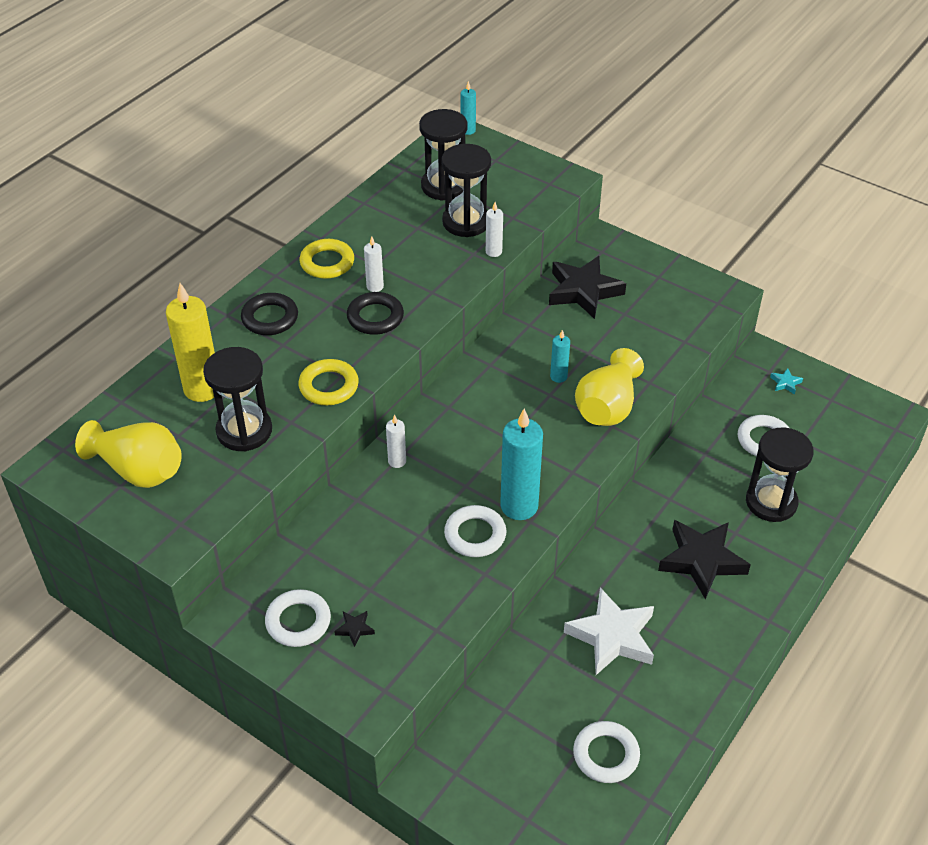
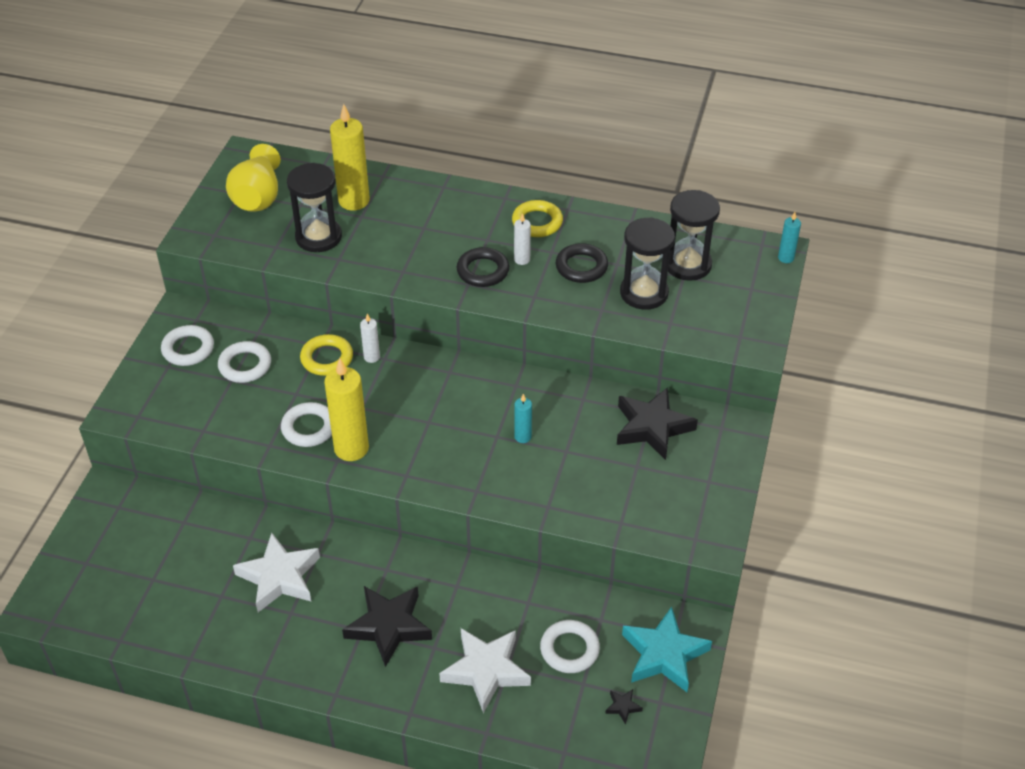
camera: 70 degrees right, 0 degrees up
black ring [241,293,298,335] -> black ring moved to [556,243,608,283]
yellow ring [298,359,359,405] -> yellow ring moved to [300,334,353,376]
black star [334,611,375,647] -> black star moved to [605,689,643,725]
white candle [486,202,503,257] -> none
turquoise candle [500,409,543,520] -> yellow candle [324,358,369,461]
white ring [573,721,640,783] -> white ring moved to [218,341,271,383]
yellow vase [575,348,644,426] -> none
black hourglass [746,427,814,522] -> white star [439,628,531,713]
turquoise star [770,368,803,395] -> turquoise star [622,607,712,692], size x2.48

